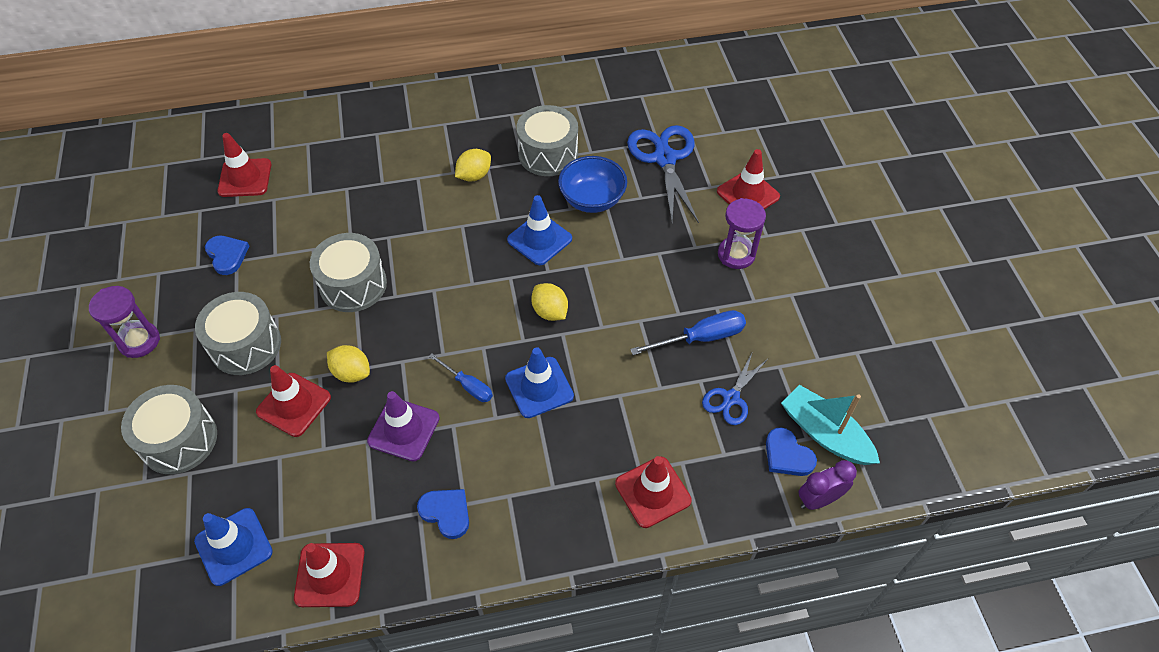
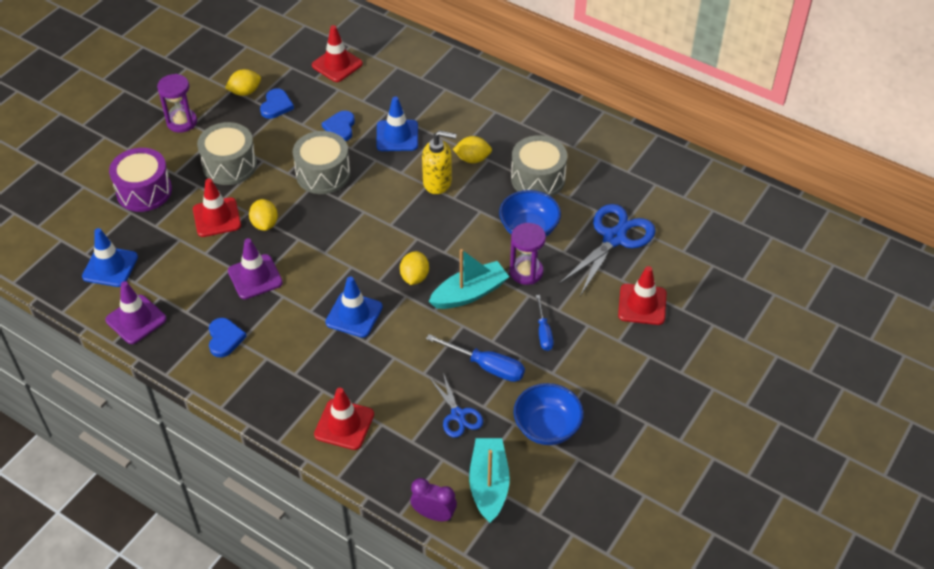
camera: 45 degrees right, 5 degrees down
grey drum [121,385,217,474] -> purple drum [109,148,172,212]
red traffic cone [294,543,365,607] -> purple traffic cone [105,281,167,344]
blue screwdriver [429,353,493,402] -> blue screwdriver moved to [536,295,554,351]
blue traffic cone [507,195,572,265] -> blue traffic cone moved to [376,97,418,151]
blue scissors [702,351,768,425] -> blue scissors turned 105 degrees counterclockwise [430,373,483,438]
purple hourglass [718,198,766,269] -> purple hourglass moved to [510,223,546,285]
blue heart [766,427,817,476] -> blue heart moved to [322,111,355,141]
none -> yellow lemon [225,69,261,96]
none -> yellow soap dispenser [422,130,457,194]
none -> turquoise boat [428,249,509,309]
none -> blue bowl [513,383,584,445]

